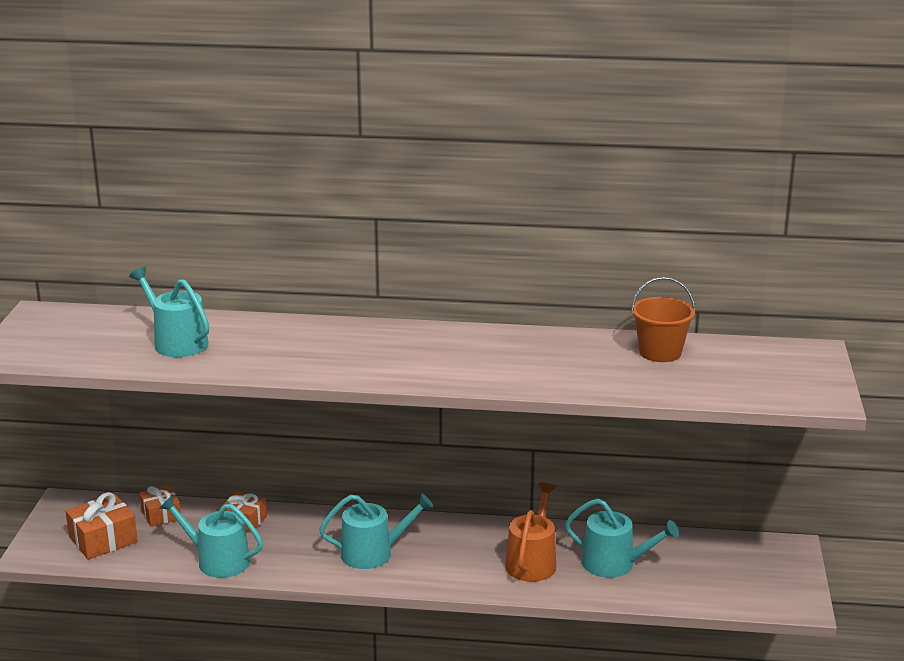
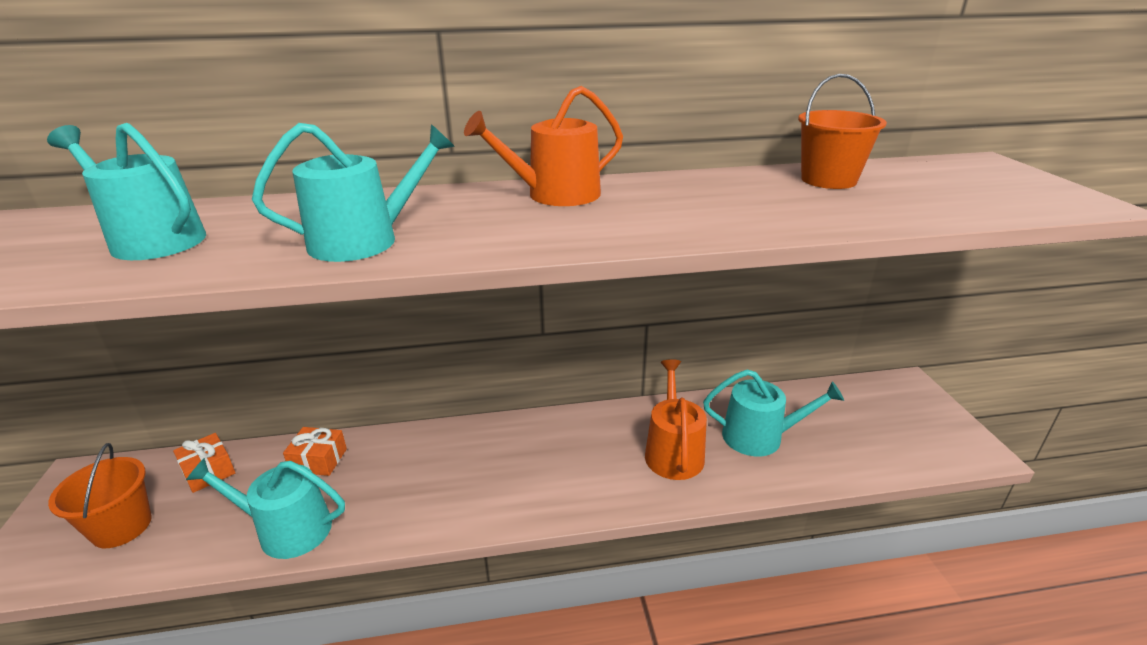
camera: 15 degrees left, 5 degrees up
orange gift [65,492,138,560] -> orange bucket [48,443,152,548]
turquoise watering can [319,493,433,569] -> turquoise watering can moved to [252,123,455,262]
none -> orange watering can [464,86,623,206]

